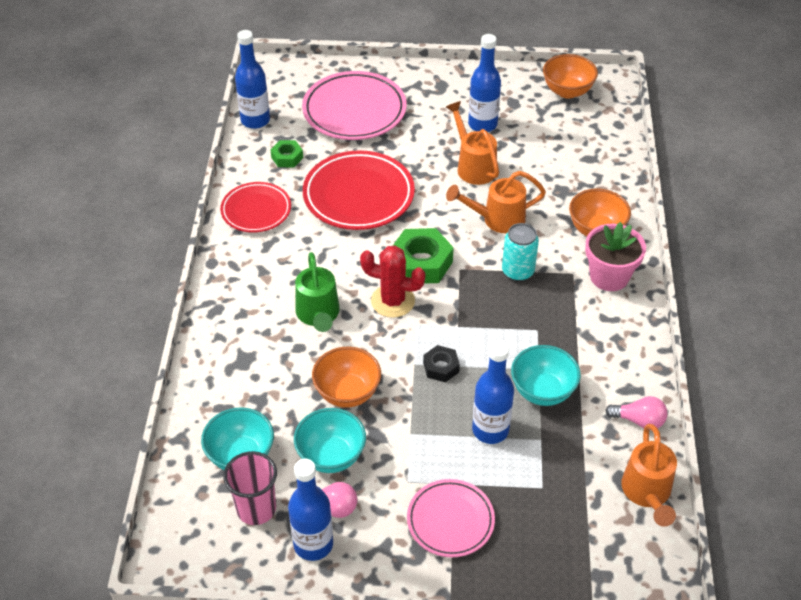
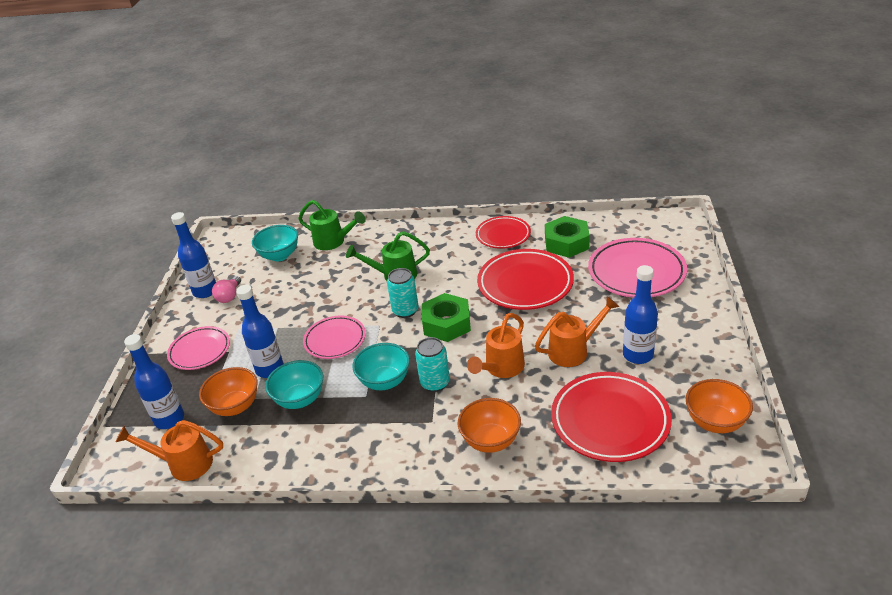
camera: 95 degrees right, 10 degrees down
pink cup [223,451,277,525] -> none
blue bottle [235,30,270,129] -> blue bottle moved to [124,334,184,429]
green nut [270,140,303,167] -> green nut [545,216,590,258], size x1.80
turquoise bowl [294,408,366,473] -> turquoise bowl moved to [352,343,410,390]
orange bowl [312,347,381,408] -> orange bowl moved to [199,367,258,416]
red cactus [360,245,425,318] -> turquoise can [387,268,419,318]
black nut [423,345,460,382] -> pink plate [303,316,366,359]
orange watering can [446,171,546,234] -> orange watering can turned 135 degrees counterclockwise [467,313,525,378]
pink flower pot [585,222,646,291] -> none
pink light bulb [605,396,667,428] -> none
none -> green watering can [298,200,366,250]
none -> red plate [551,372,672,462]

